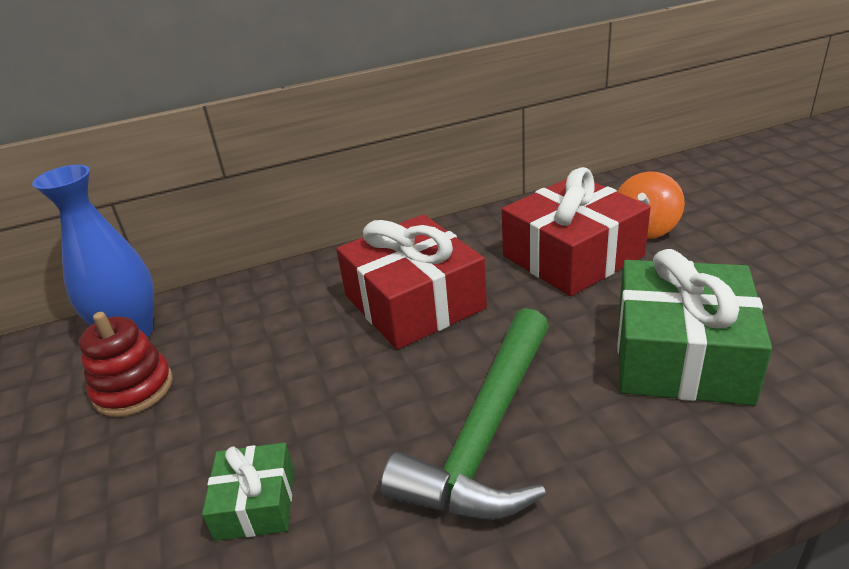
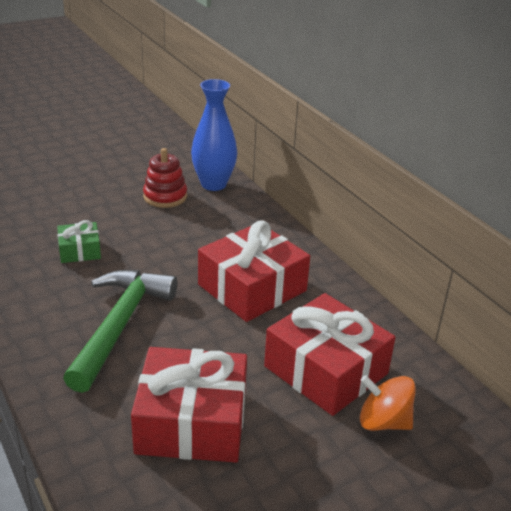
camera: 75 degrees right, 0 degrees up
green hammer [381,308,549,520] -> green hammer turned 90 degrees clockwise [63,270,177,393]
green gift [617,249,772,405] -> red gift [131,347,247,463]

